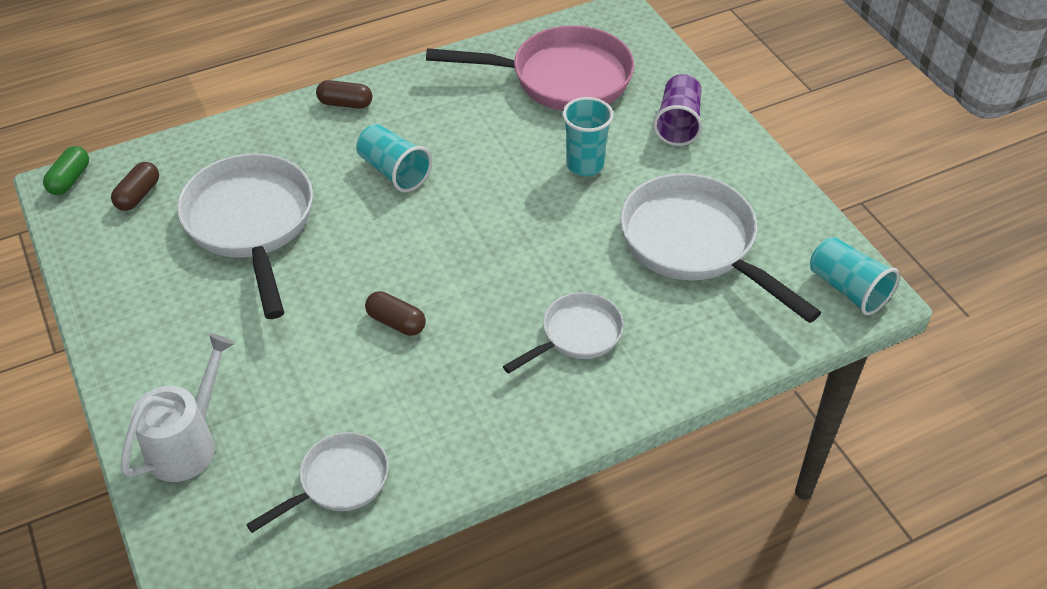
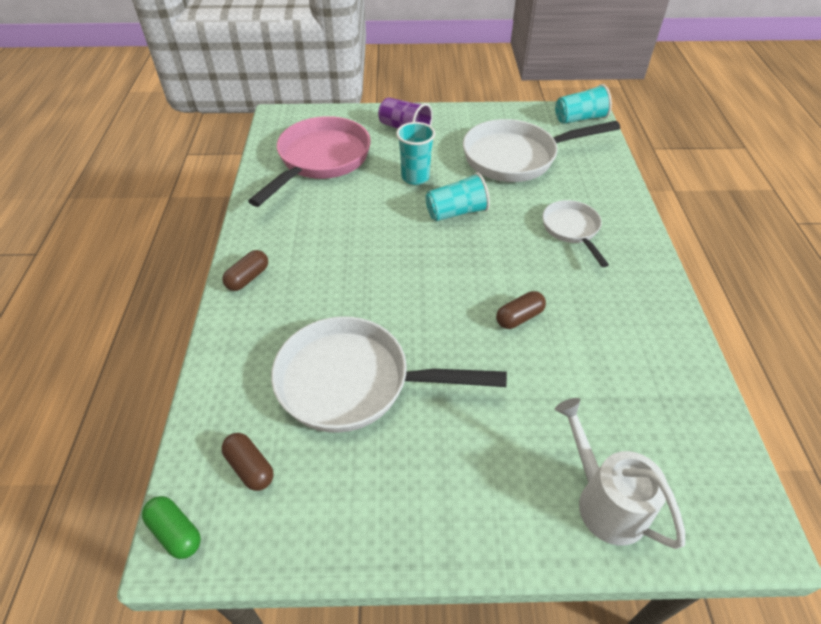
camera: 65 degrees left, 0 degrees up
white pan [246,432,388,533] -> none
turquoise cup [356,124,432,192] -> turquoise cup moved to [425,172,490,221]

